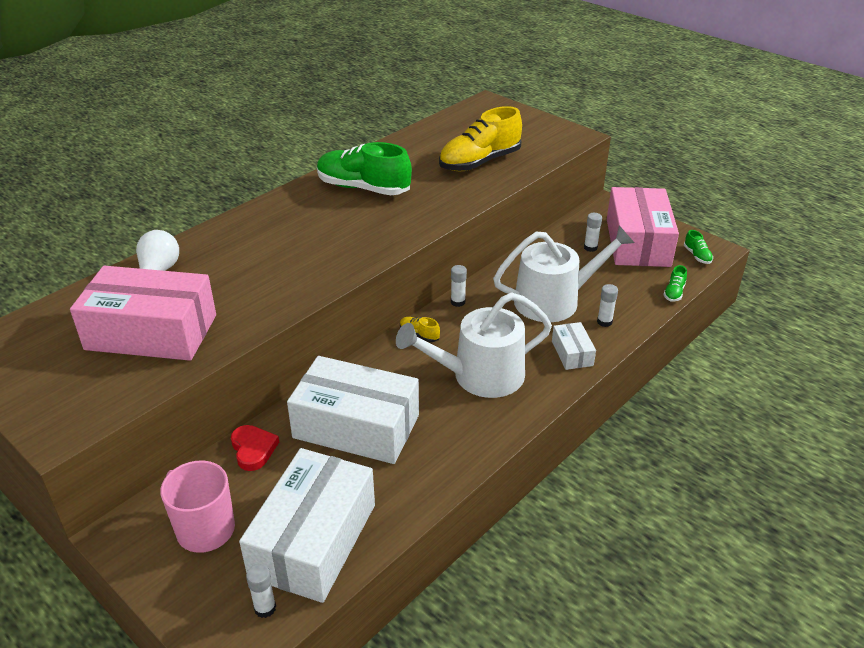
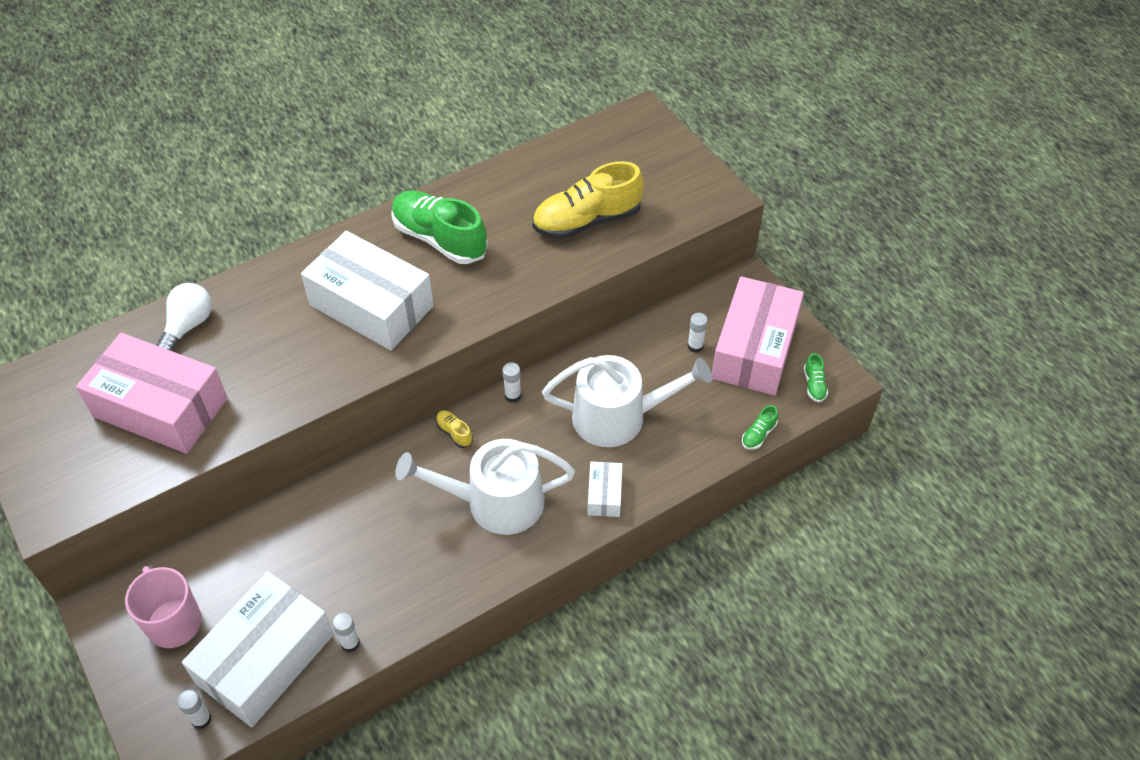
camera: 15 degrees right, 15 degrees up
red heart [231,425,279,471] -> none
white box [287,356,419,464] -> white box moved to [301,231,434,350]
white glue stick [597,284,618,327] -> white glue stick moved to [332,612,360,652]

